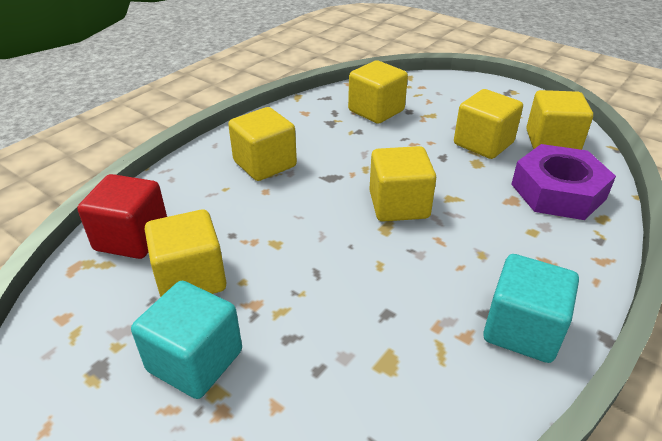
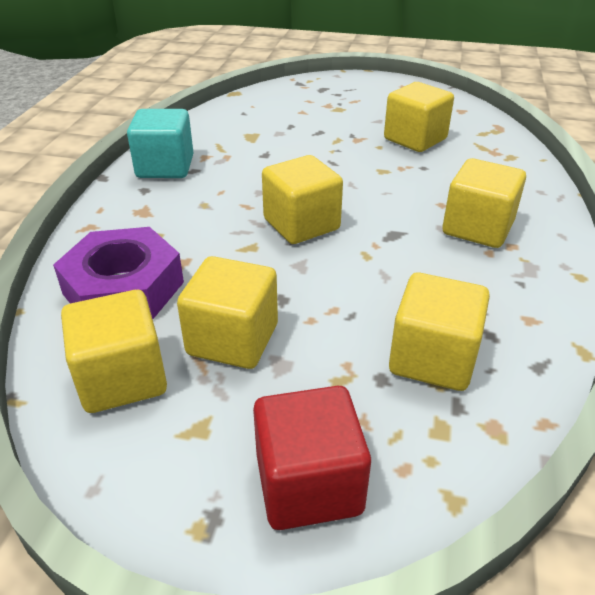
camera: 155 degrees right, 0 degrees up
red cube [77,174,167,259] -> red cube moved to [253,386,371,530]
turquoise cube [131,281,242,399] -> none

